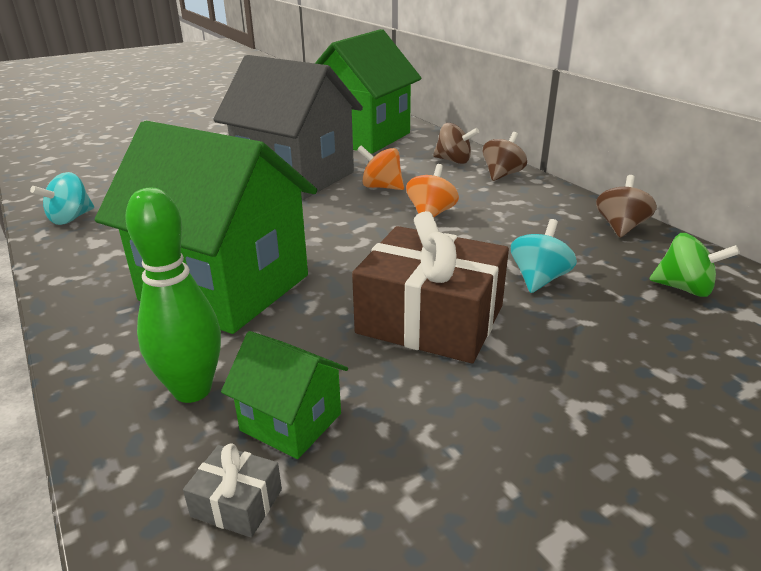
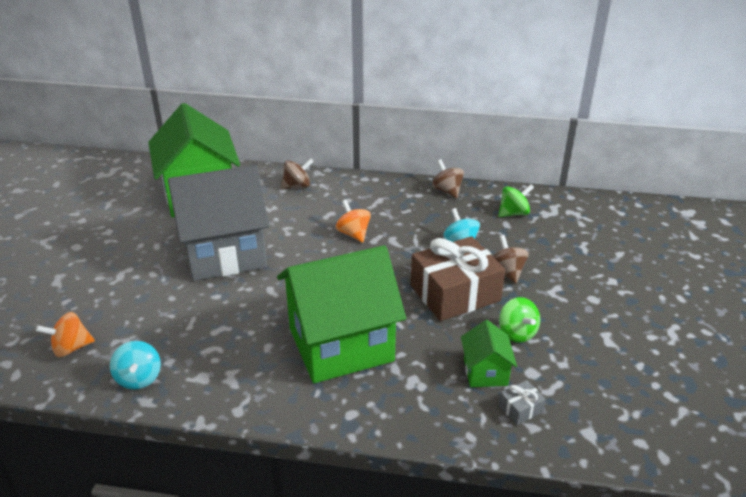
camera: 50 degrees left, 5 degrees up
green bowling pin [125,188,221,403] -> none
green house [221,331,348,459] -> green house turned 75 degrees counterclockwise [461,320,517,387]
orange spinning top [357,145,404,190] -> orange spinning top moved to [36,312,95,357]
brown spinning top [483,132,527,181] -> brown spinning top moved to [493,235,529,284]
none -> green spinning top [499,297,540,343]

